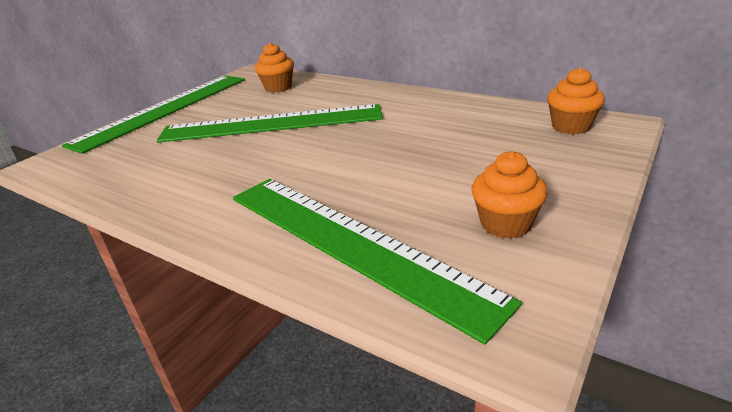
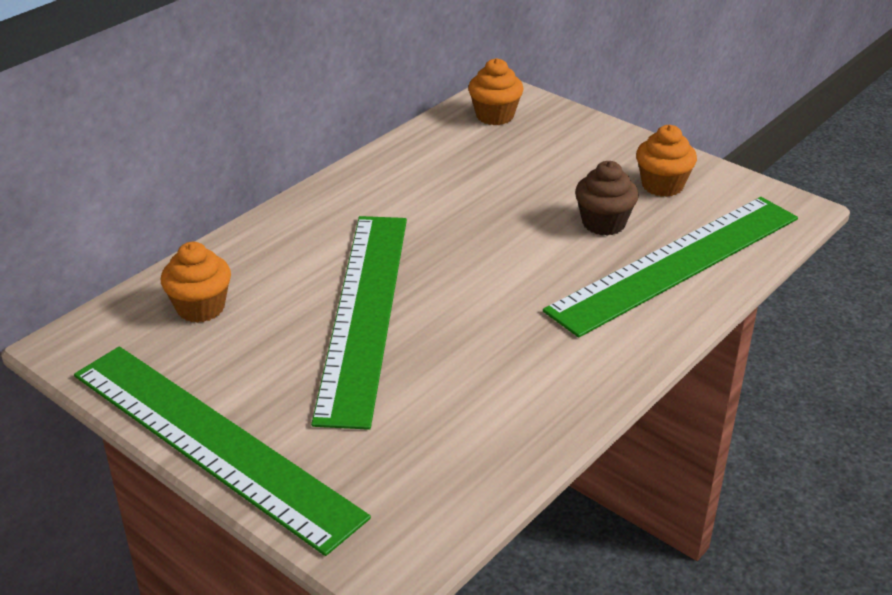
camera: 85 degrees left, 5 degrees up
none -> brown cupcake [575,161,639,235]

